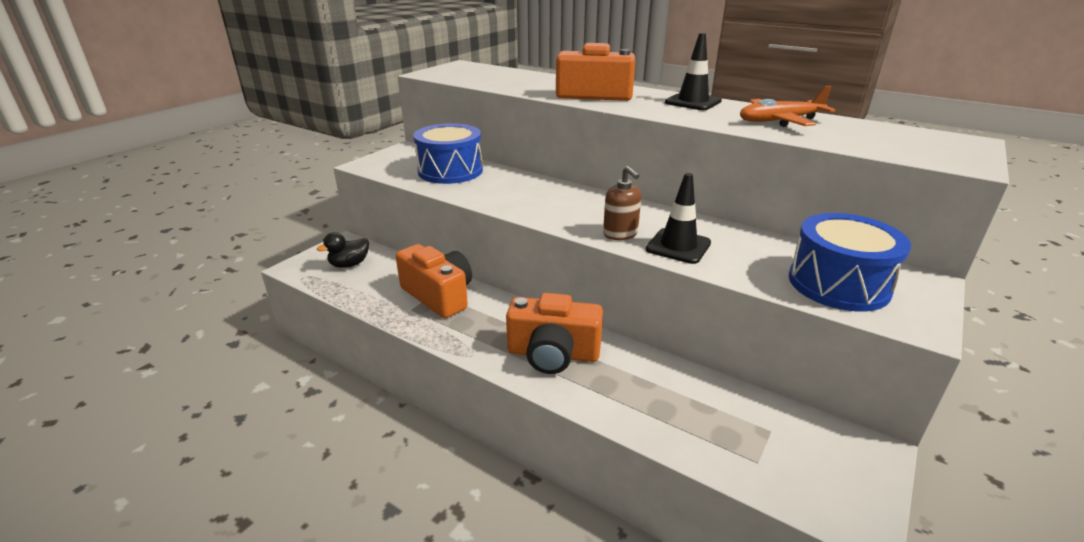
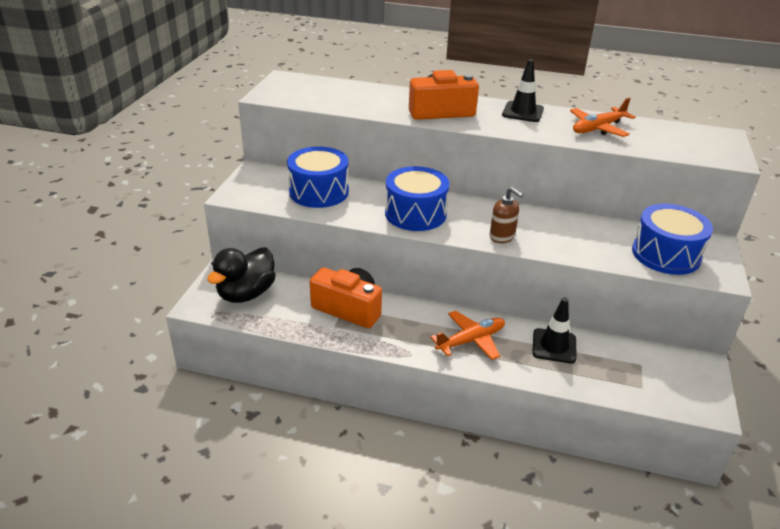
camera: 20 degrees left, 5 degrees up
black duck [317,232,369,268] -> black duck [207,248,276,303], size x1.72
orange camera [506,293,603,374] -> orange plane [430,311,505,360]
black traffic cone [646,173,711,264] -> black traffic cone moved to [532,298,577,364]
none -> blue drum [385,166,449,231]

